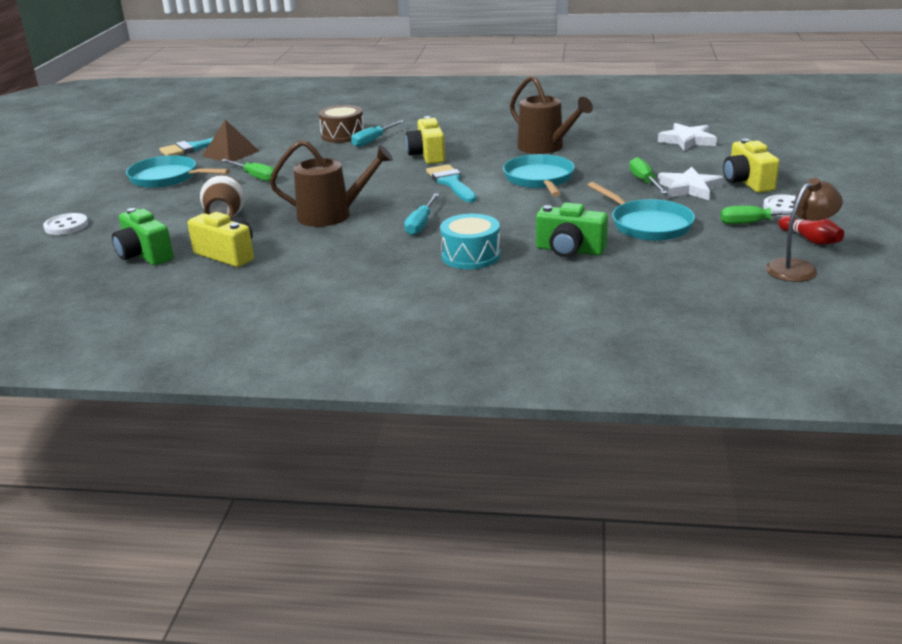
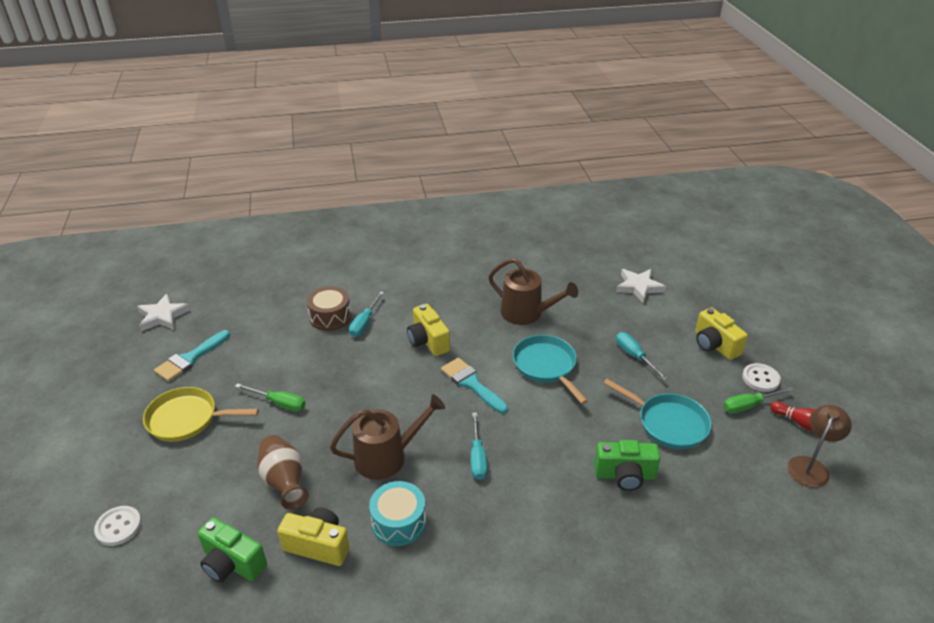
camera: 20 degrees left, 10 degrees up
turquoise pan [126,155,230,188] -> yellow pan [143,387,259,442]
brown pyramid [202,120,259,162] -> none
turquoise drum [440,214,500,269] -> turquoise drum moved to [369,481,426,546]
green screwdriver [629,157,668,194] -> turquoise screwdriver [616,332,668,381]
white star [658,167,724,200] -> white star moved to [137,294,190,331]

